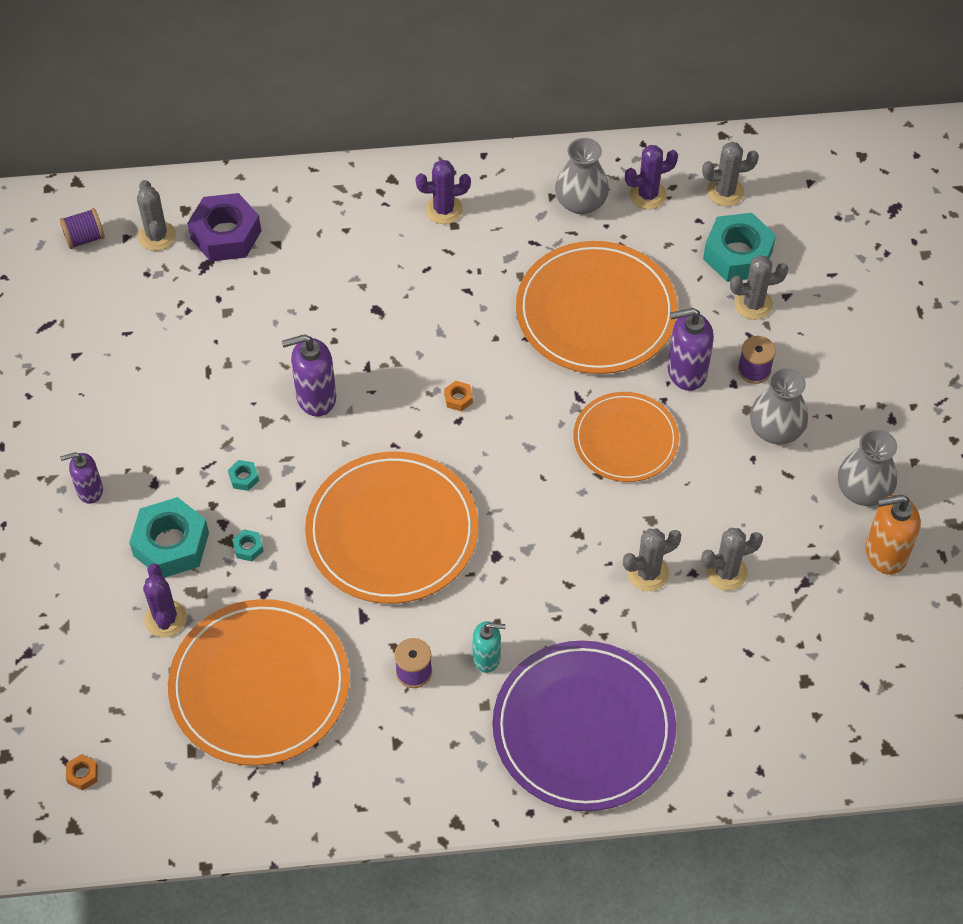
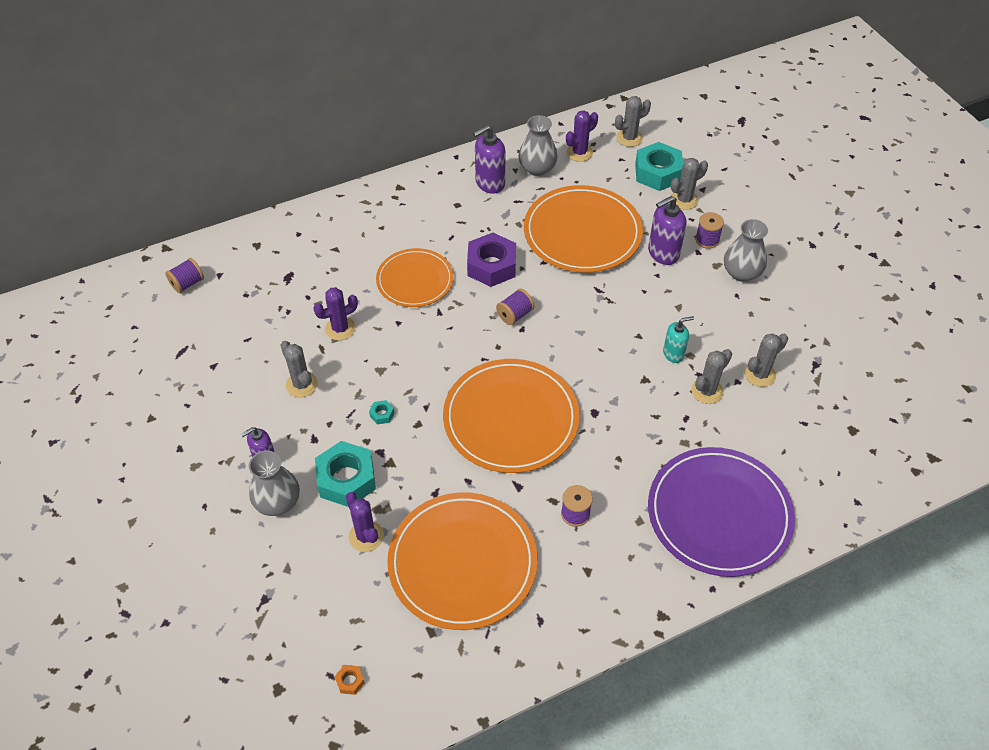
camera: 20 degrees left, 5 degrees down
grey cactus [137,180,176,251] -> grey cactus moved to [281,341,318,397]
purple nut [187,193,261,262] -> purple nut moved to [467,233,516,287]
turquoise nut [232,529,264,561] -> none
purple soap dispenser [282,334,336,417] -> purple soap dispenser moved to [473,125,506,194]
purple cactus [415,160,471,224] -> purple cactus moved to [313,287,358,340]
orange nut [444,381,473,411] -> purple spool [496,289,534,325]
turquoise soap dispenser [472,621,506,673] -> turquoise soap dispenser moved to [663,316,694,363]
orange plate [573,392,679,482] -> orange plate moved to [376,248,454,307]
grey vase [838,429,897,506] -> grey vase moved to [249,451,300,516]
orange soap dispenser [865,495,920,575] -> none

